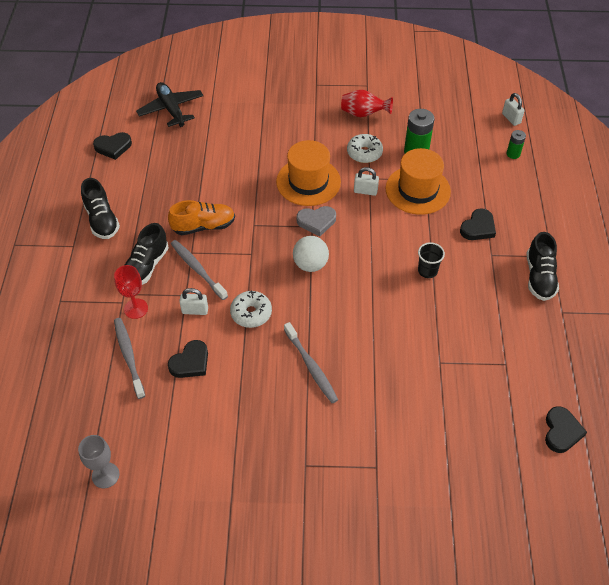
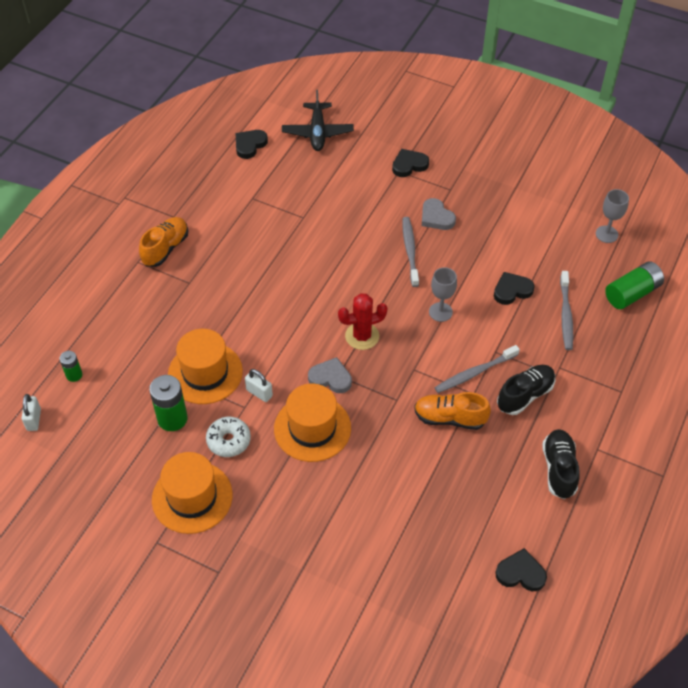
camera: 155 degrees left, 0 degrees up
red goblet [114,265,148,319] -> none
black plane [136,82,203,127] -> black plane moved to [282,90,354,151]
grey toothbrush [171,240,228,300] -> grey toothbrush turned 75 degrees clockwise [434,345,520,393]
white padlock [179,288,208,315] -> none
white donut [230,290,272,328] -> grey goblet [429,267,457,322]
white ball [293,236,329,272] -> red cactus [338,293,387,350]
red vase [341,90,393,117] -> orange hat [152,452,232,534]
black cup [418,242,445,278] -> none
black heart [460,208,496,240] -> black heart moved to [392,149,429,177]
black shoe [527,232,559,301] -> orange shoe [139,217,188,267]
none -> grey heart [422,198,456,230]
none -> green battery [605,261,664,309]

